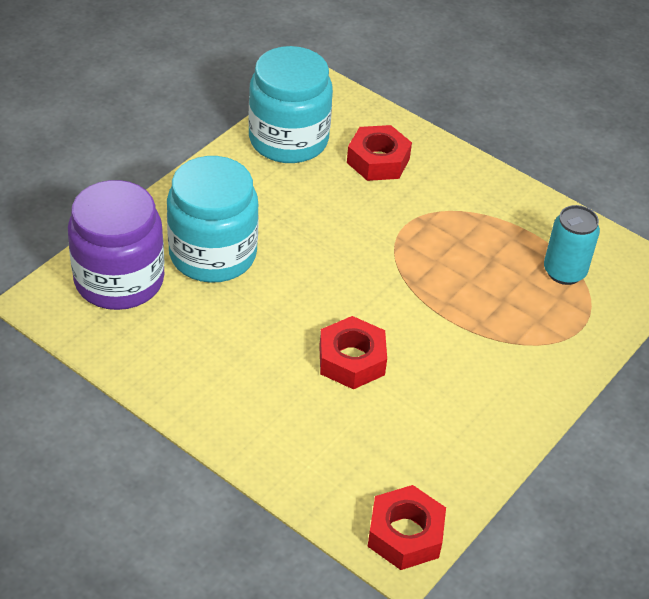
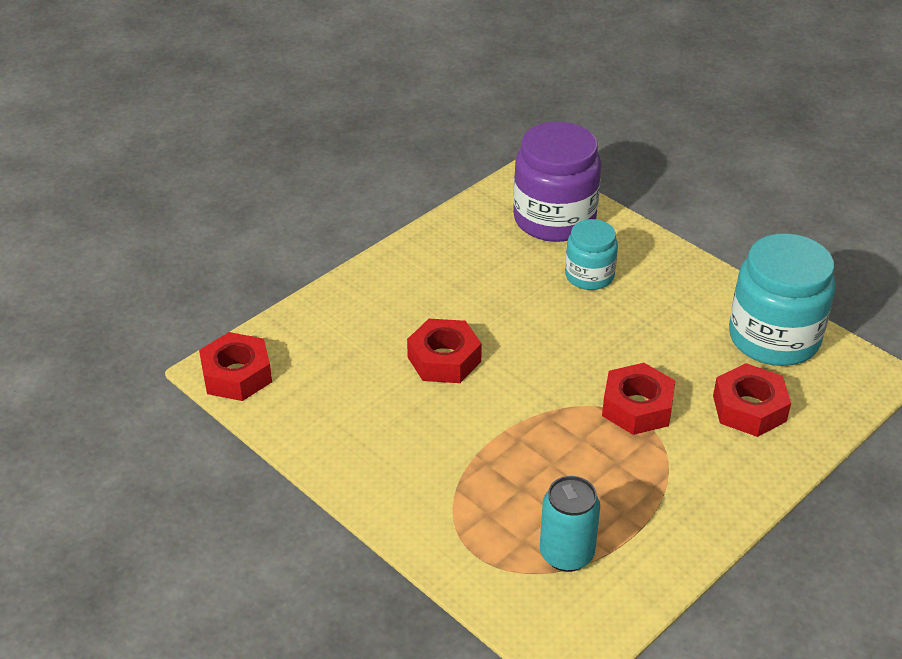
camera: 100 degrees right, 5 degrees down
turquoise jar [167,156,259,283] -> turquoise jar [565,219,618,290], size x0.57
none -> red nut [602,363,675,435]

